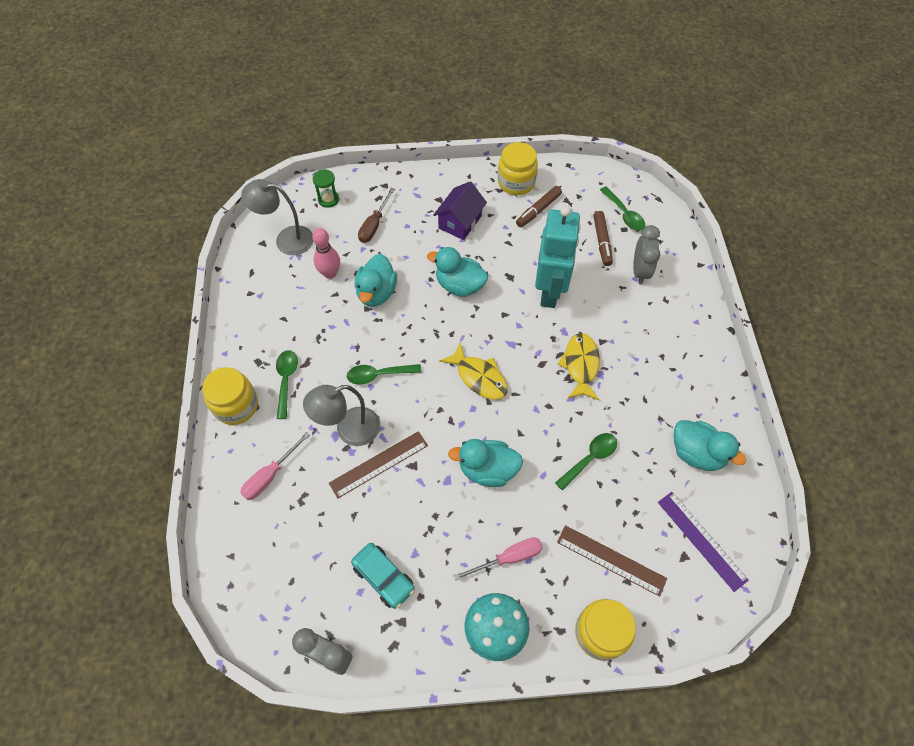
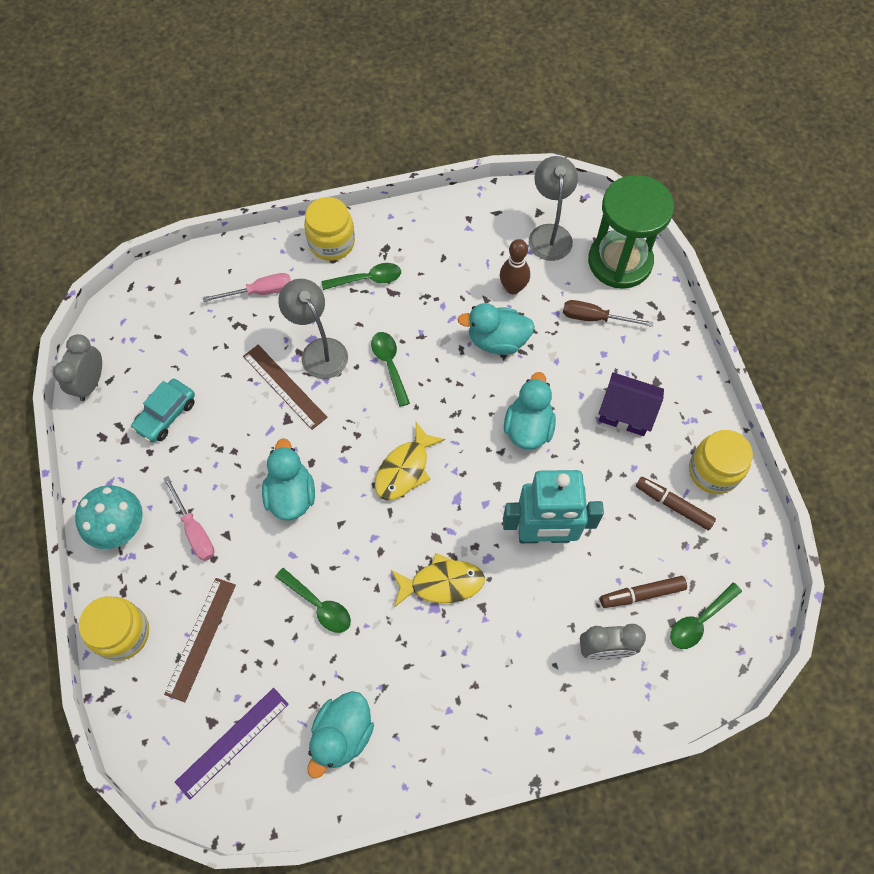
camera: 80 degrees right, 5 degrees up
pink screwdriver [240,432,310,500] -> pink screwdriver turned 135 degrees clockwise [203,273,291,302]
pink bowling pin [312,228,340,279] -> brown bowling pin [500,239,530,295]
green hourglass [313,169,339,208] -> green hourglass [588,175,674,289], size x2.47

